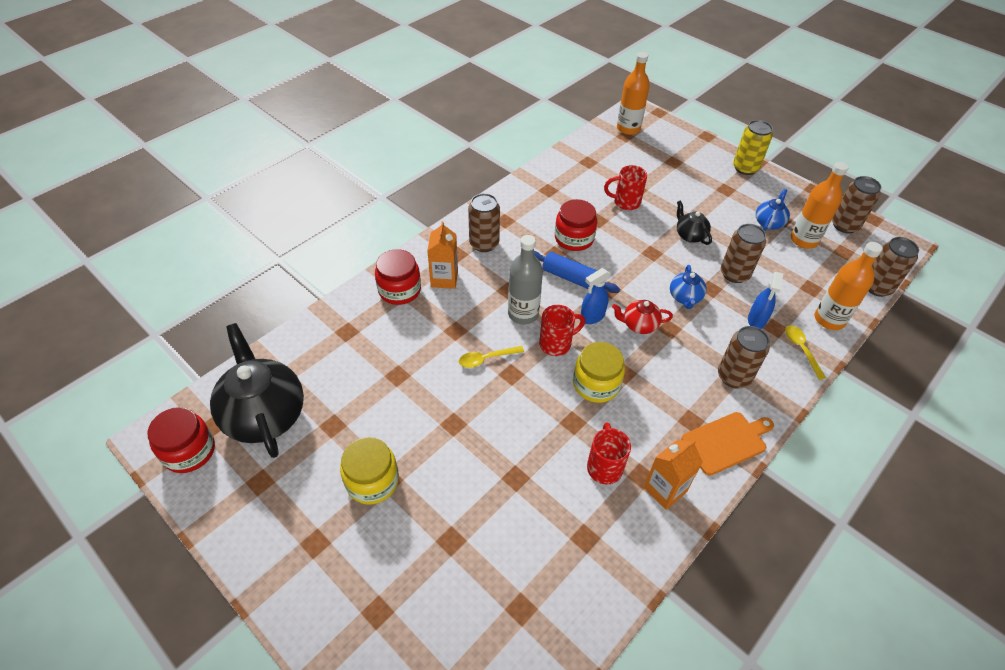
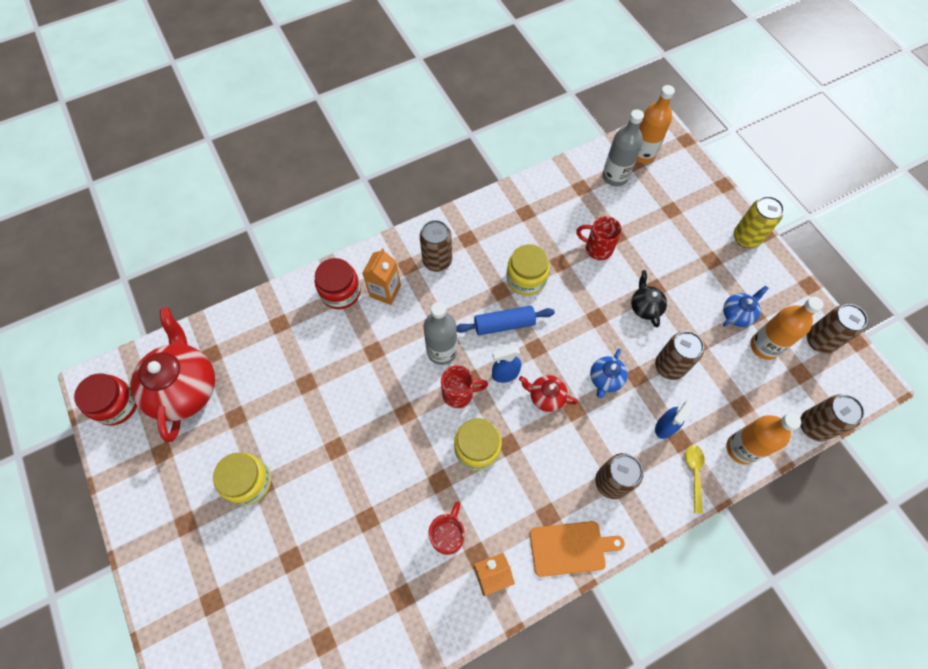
camera: 20 degrees right, 15 degrees up
black teapot [210,323,304,458] -> red teapot [130,308,215,442]
yellow spoon [459,346,524,368] -> none
blue rolling pin [534,251,620,293] -> blue rolling pin turned 60 degrees counterclockwise [457,306,555,335]
red jar [555,199,597,251] -> yellow jar [506,244,550,296]
none -> grey bottle [602,109,644,186]

